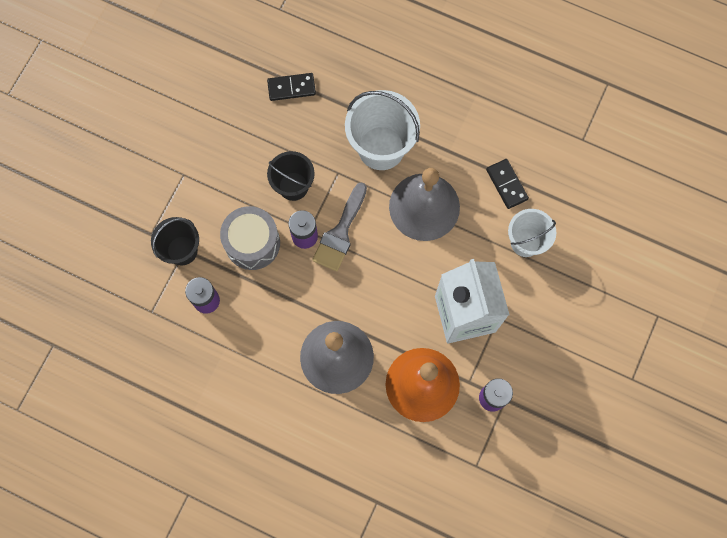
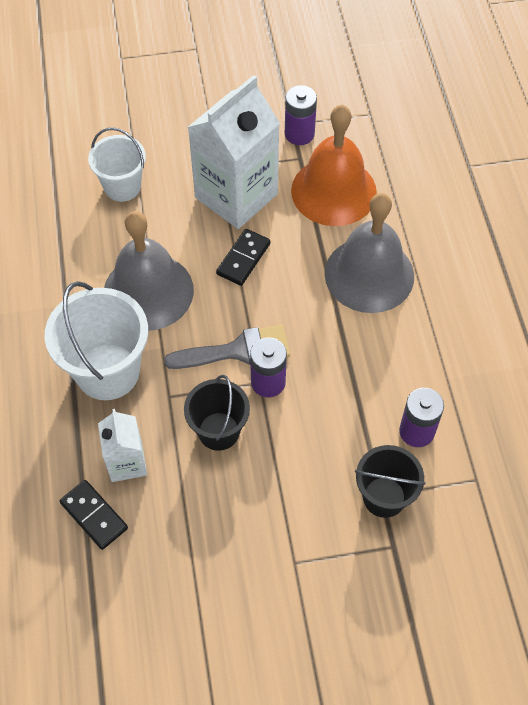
camera: 125 degrees left, 15 degrees down
grey drum [220,206,280,270] -> none
black domino [486,159,529,209] -> black domino moved to [216,229,271,286]
none -> white carton [98,409,147,482]

